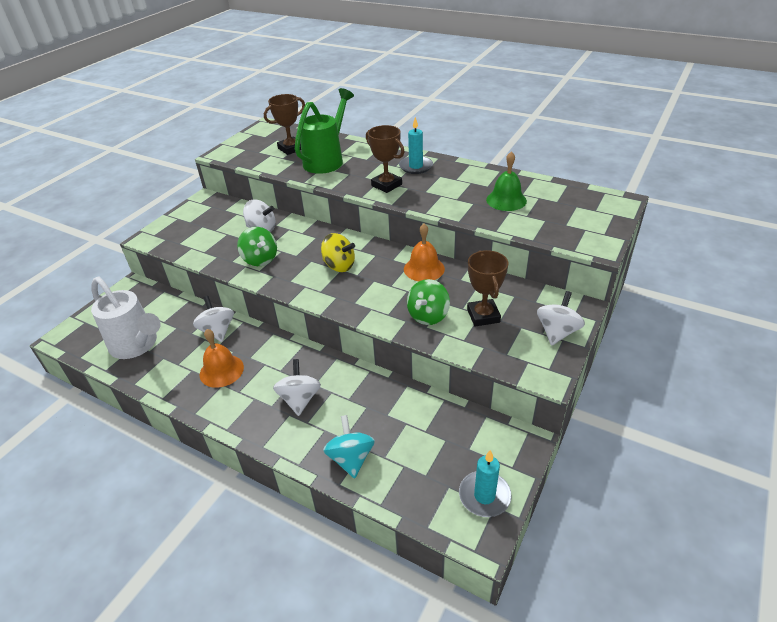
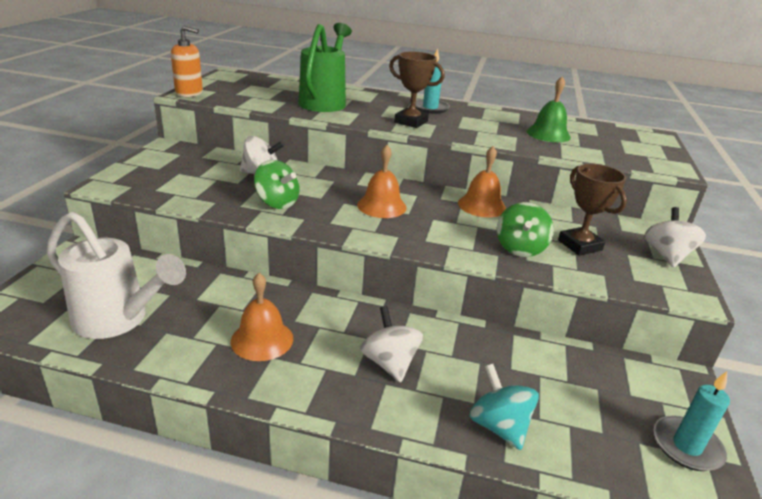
camera: 20 degrees left, 10 degrees down
white spinning top [193,296,234,342] -> none
brown trophy [264,94,305,155] -> none
yellow spinning top [321,233,355,272] -> orange bell [357,145,407,218]
none -> orange soap dispenser [171,26,203,97]

